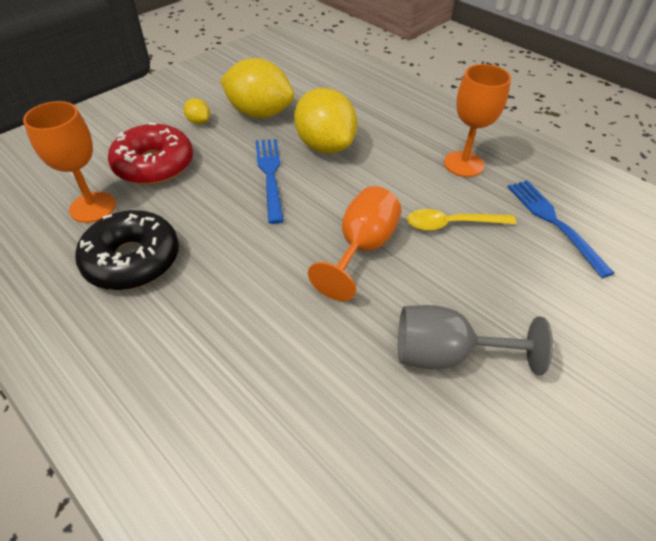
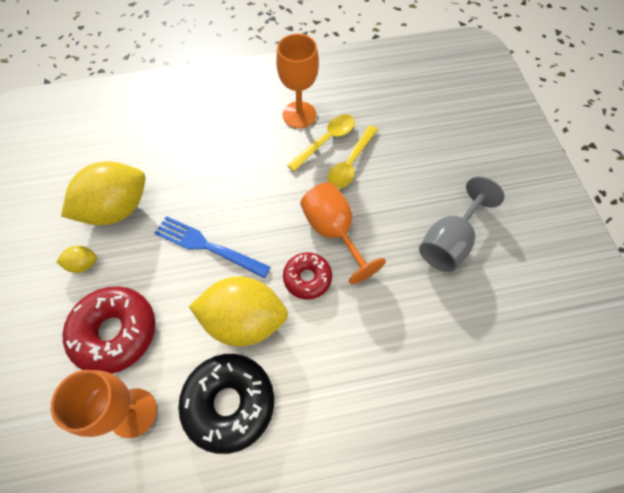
camera: 55 degrees left, 15 degrees up
yellow lemon [294,88,358,154] -> yellow lemon moved to [189,276,288,346]
blue fork [508,180,614,278] -> none
none -> red donut [283,252,332,300]
none -> yellow spoon [287,114,355,171]

